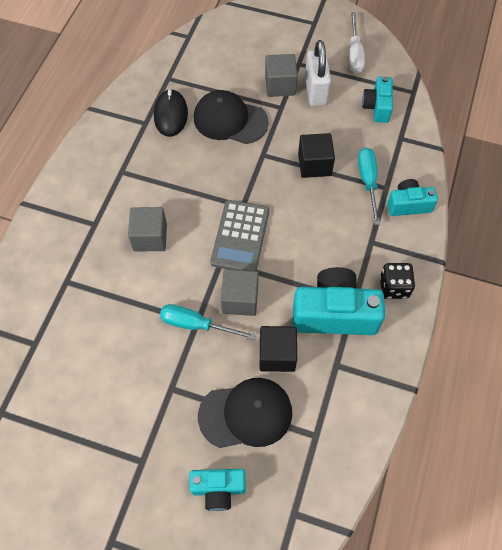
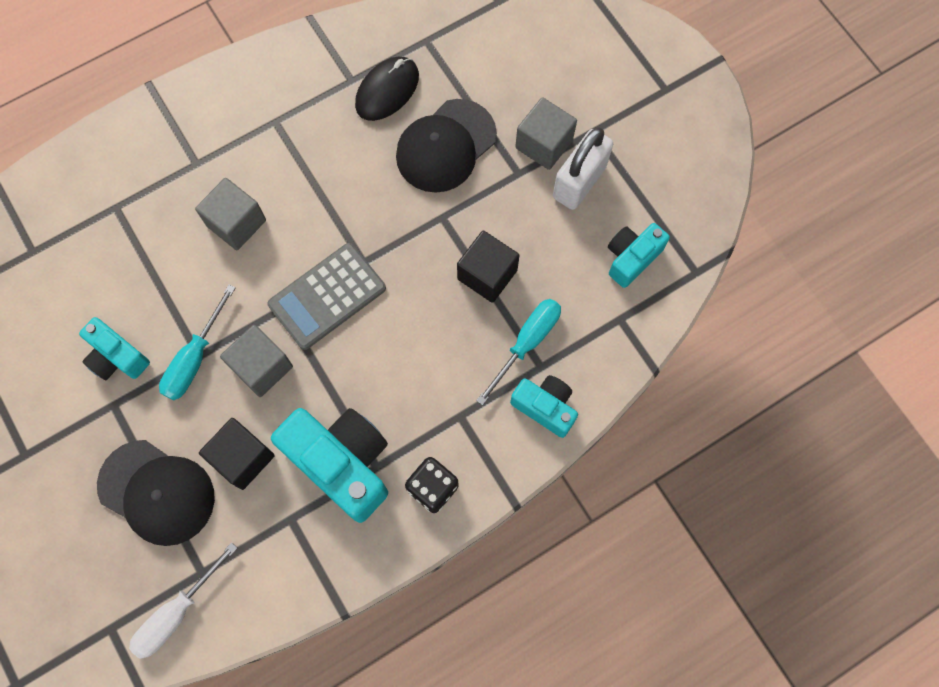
camera: 40 degrees right, 10 degrees up
turquoise screwdriver [160,304,256,340] -> turquoise screwdriver turned 120 degrees counterclockwise [159,285,235,400]
turquoise camera [189,469,246,511] -> turquoise camera moved to [79,317,150,380]
black cap [194,90,269,144] -> black cap turned 105 degrees counterclockwise [396,99,497,193]
white screwdriver [349,12,365,74] -> white screwdriver moved to [129,542,237,659]

